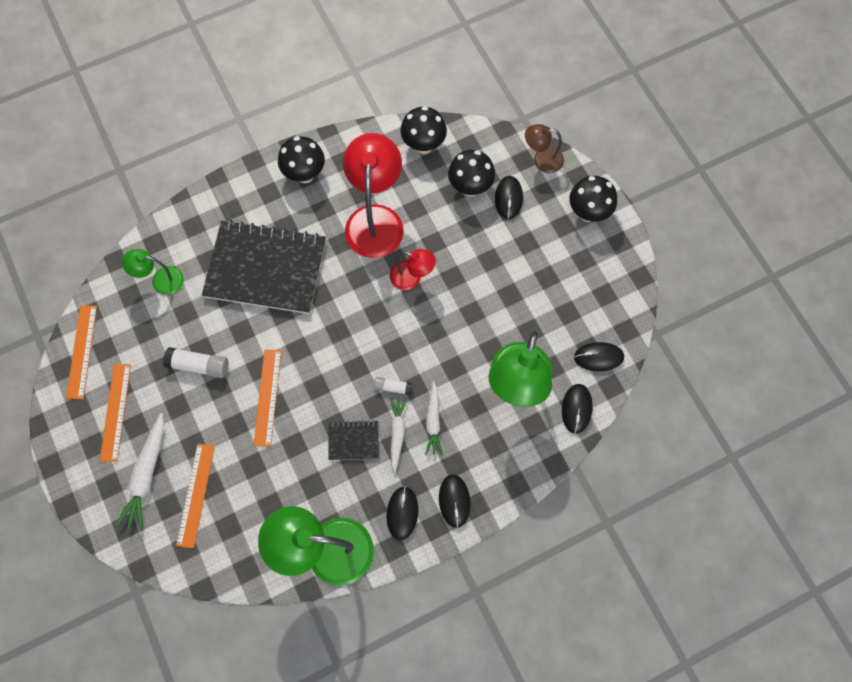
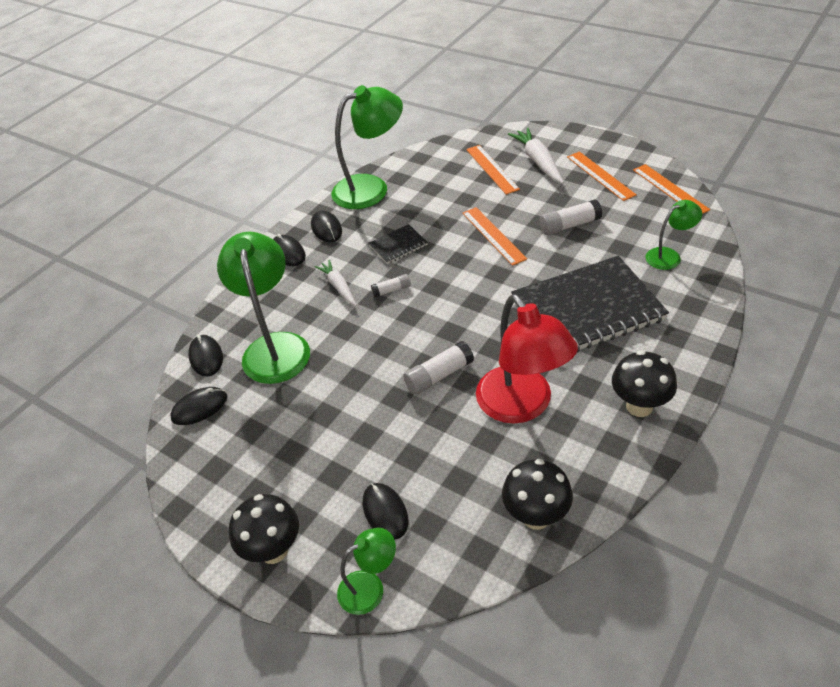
camera: 155 degrees right, 25 degrees down
red lamp [390,249,436,290] -> white glue stick [403,341,474,395]
white carrot [390,397,407,472] -> none
black mushroom [448,150,495,196] -> none
brown lamp [525,124,564,173] -> green lamp [337,528,396,615]

